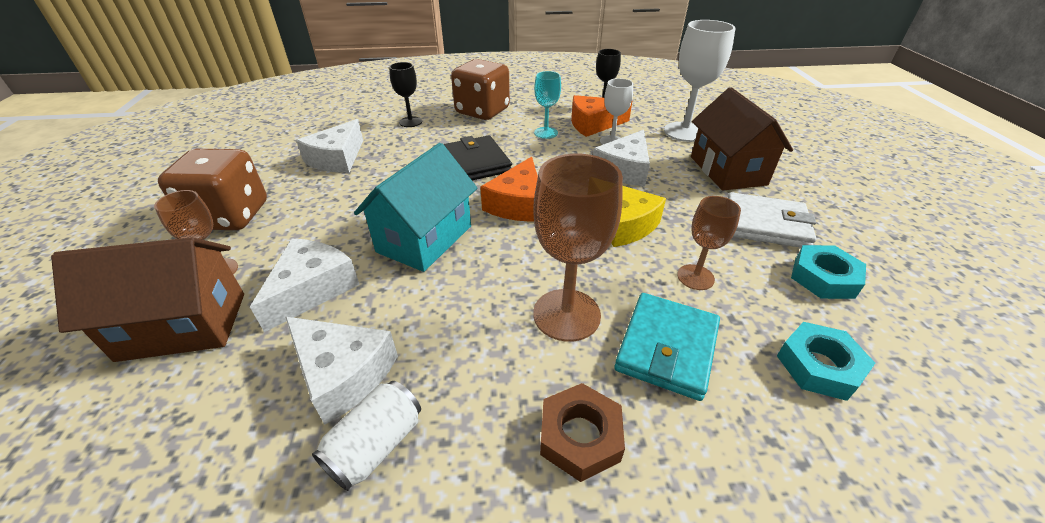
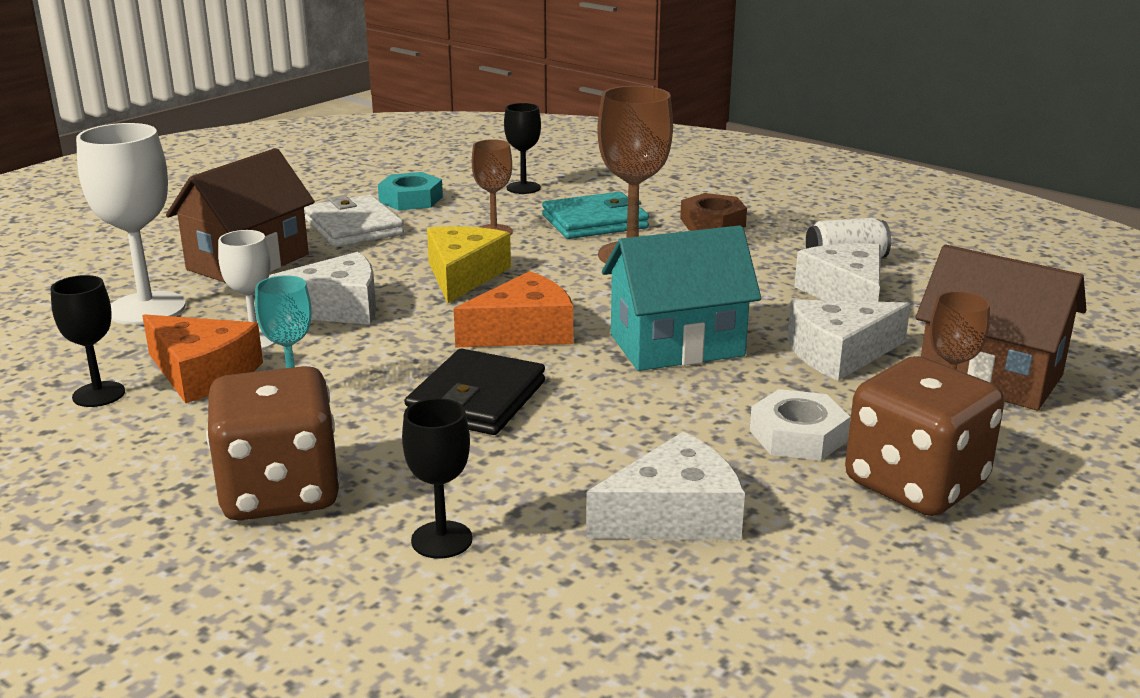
camera: 135 degrees left, 15 degrees down
turquoise nut [777,322,875,401] -> black goblet [504,103,541,194]
none -> white nut [750,389,850,461]

